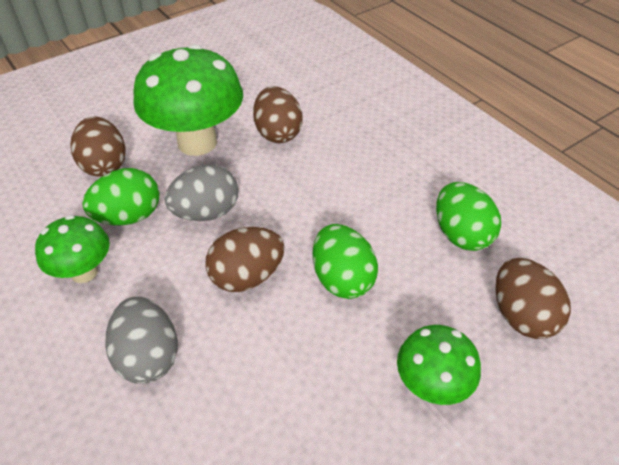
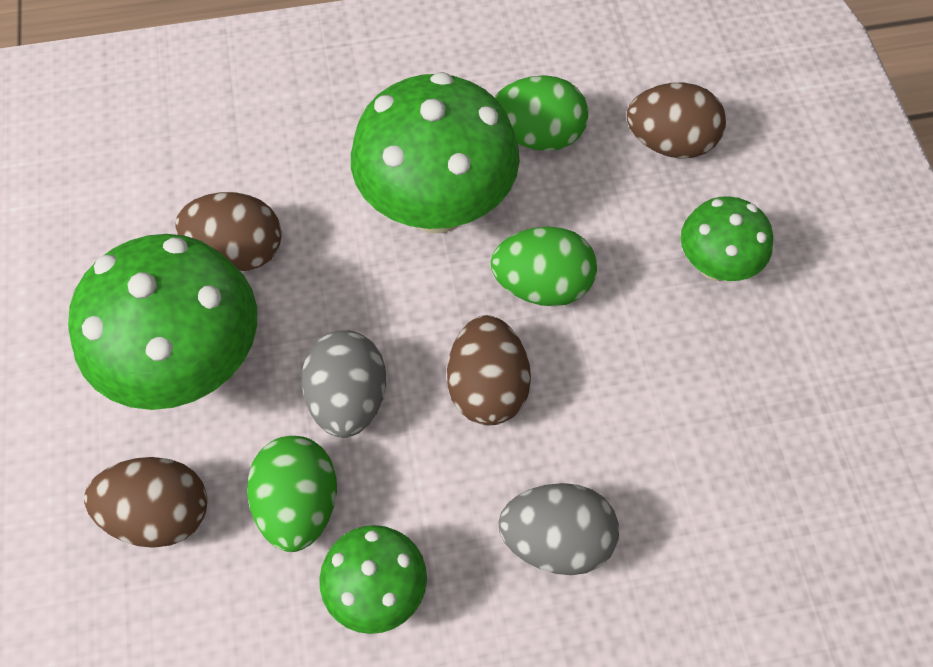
camera: 65 degrees left, 15 degrees up
none -> green mushroom [351,72,520,233]

